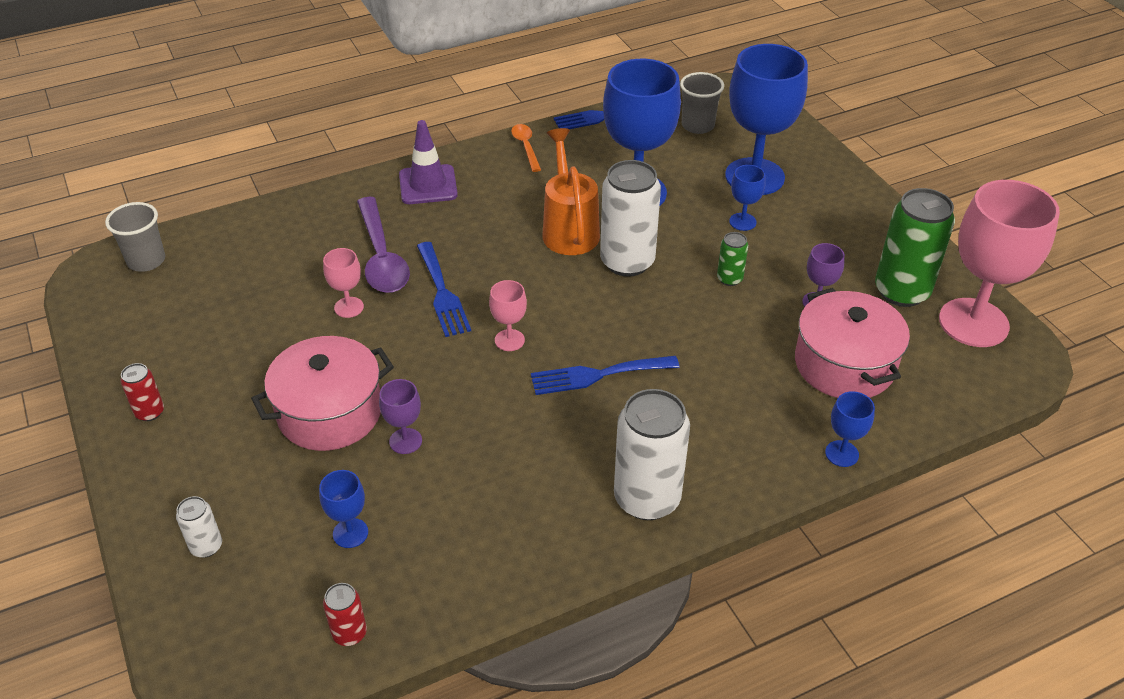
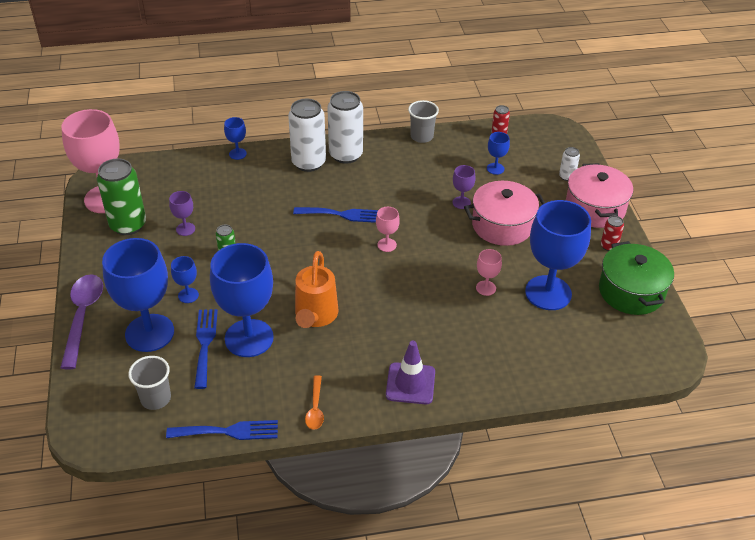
camera: 165 degrees left, 0 degrees up
grey cup [105,202,165,272] -> grey cup moved to [408,100,439,143]
purple spoon [357,197,410,293] -> purple spoon moved to [60,274,103,369]
blue fork [417,242,471,337] -> blue fork moved to [194,309,218,389]
white can [600,160,661,277] -> white can moved to [288,98,326,172]
pink pot [795,288,910,398] -> pink pot moved to [566,163,633,228]
none -> blue goblet [525,200,591,310]
none -> green pot [599,241,674,315]

